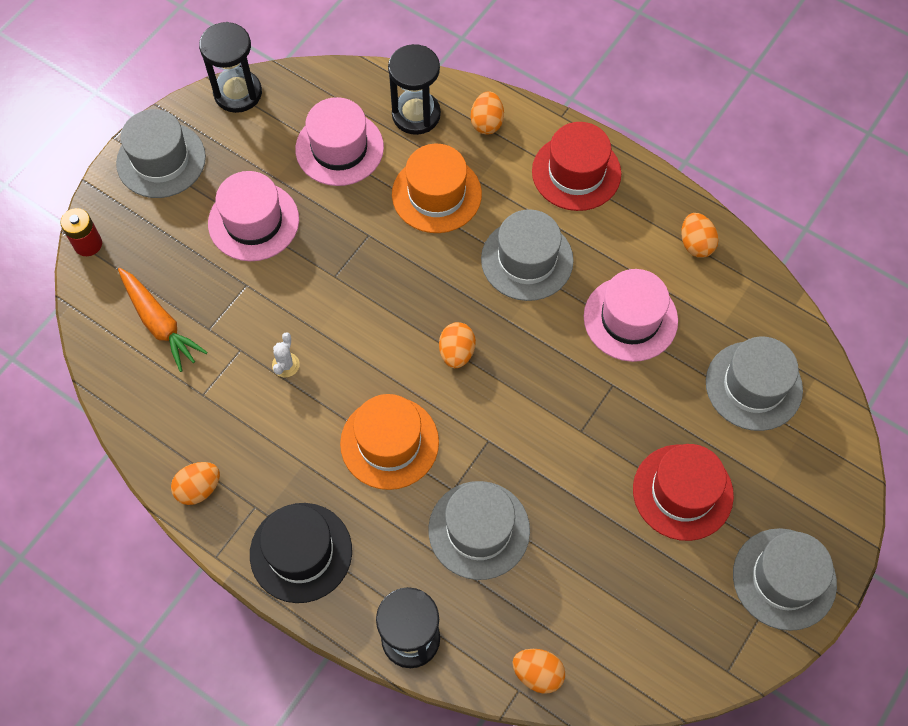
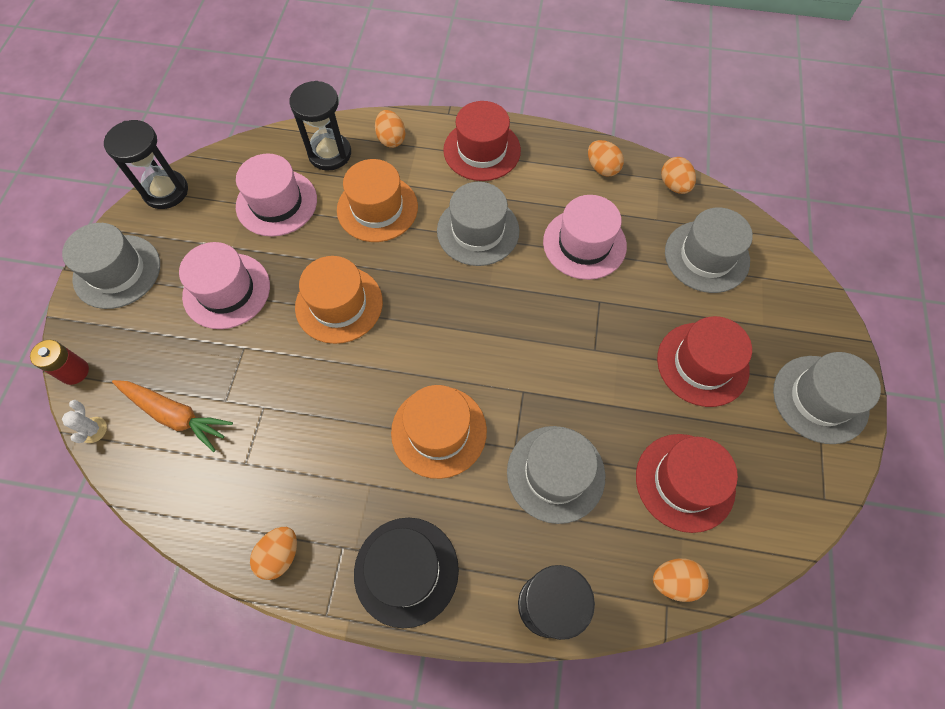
camera: 25 degrees left, 0 degrees up
white cactus [272,332,300,378] -> white cactus moved to [62,400,107,443]
orange egg [439,322,476,368] -> orange egg moved to [661,157,696,194]
none -> orange hat [295,256,383,344]
none -> red hat [636,434,738,533]

